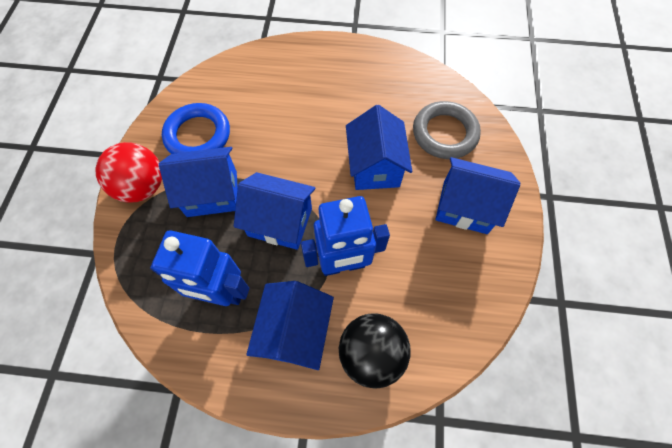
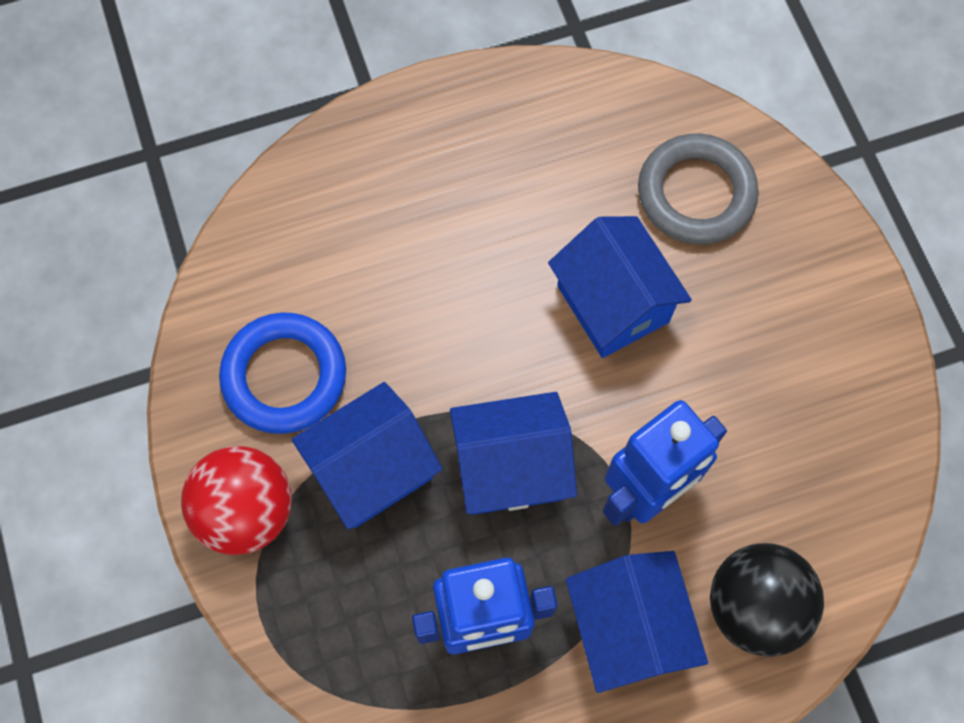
camera: 25 degrees left, 5 degrees up
blue house [435,157,521,234] -> none

